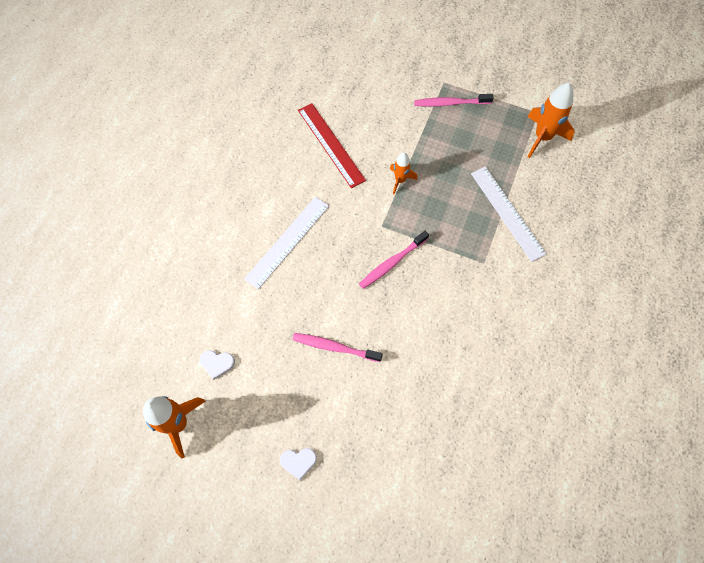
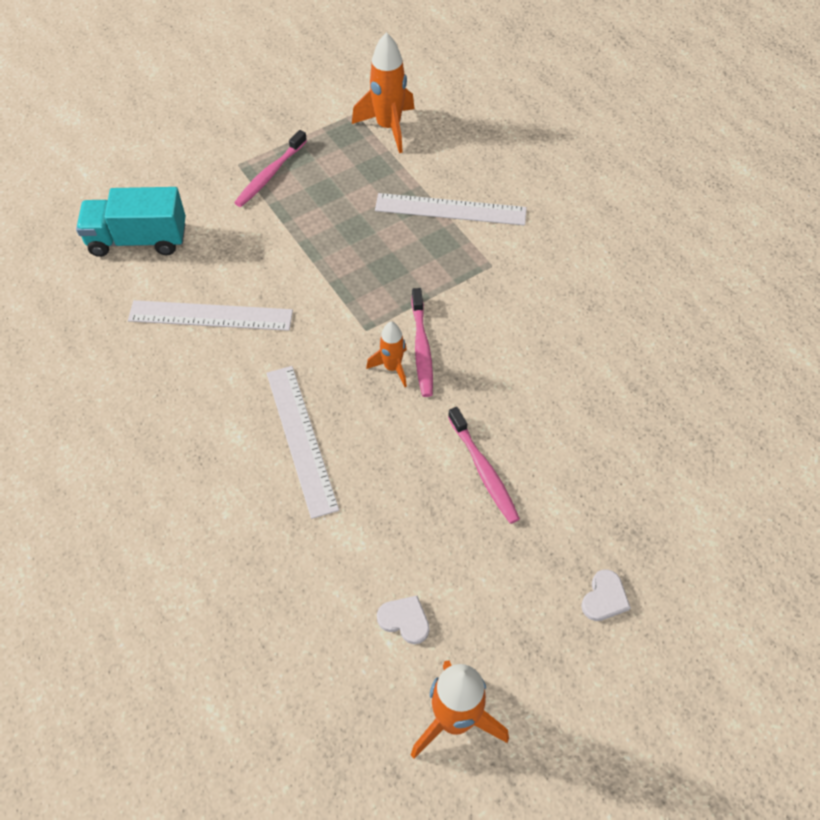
camera: 55 degrees left, 10 degrees down
white heart [200,350,235,380] -> white heart turned 105 degrees counterclockwise [377,596,429,644]
pink toothbrush [292,333,383,362] -> pink toothbrush turned 75 degrees counterclockwise [448,407,520,524]
red ruler [298,103,366,188] -> white ruler [128,300,293,331]
orange rocket [390,152,417,194] -> orange rocket moved to [366,321,407,387]
none -> turquoise truck [76,187,186,257]

